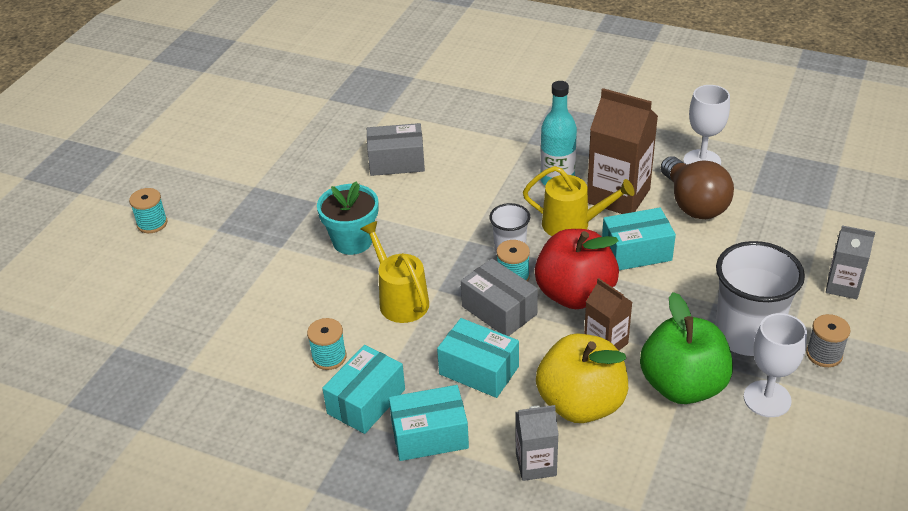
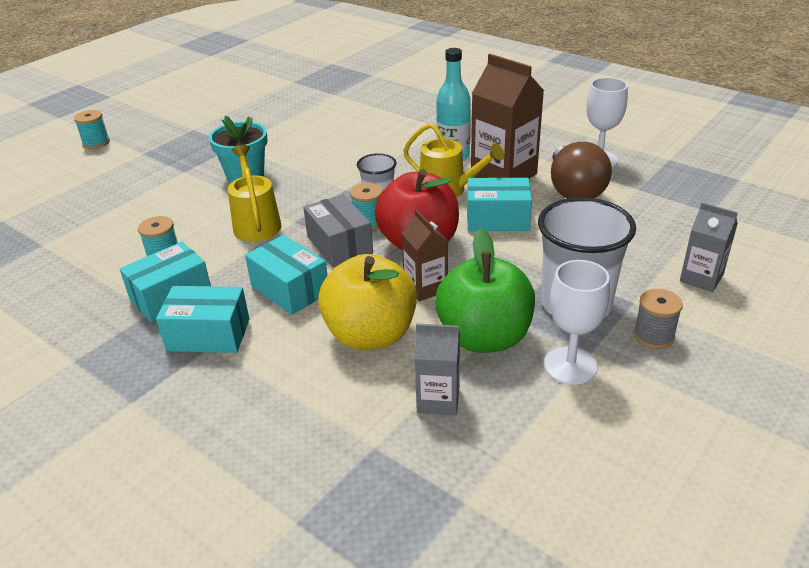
camera: 15 degrees right, 5 degrees down
grey box [367,123,425,176] -> none
grey carton [515,405,559,481] -> grey carton moved to [414,324,460,415]

